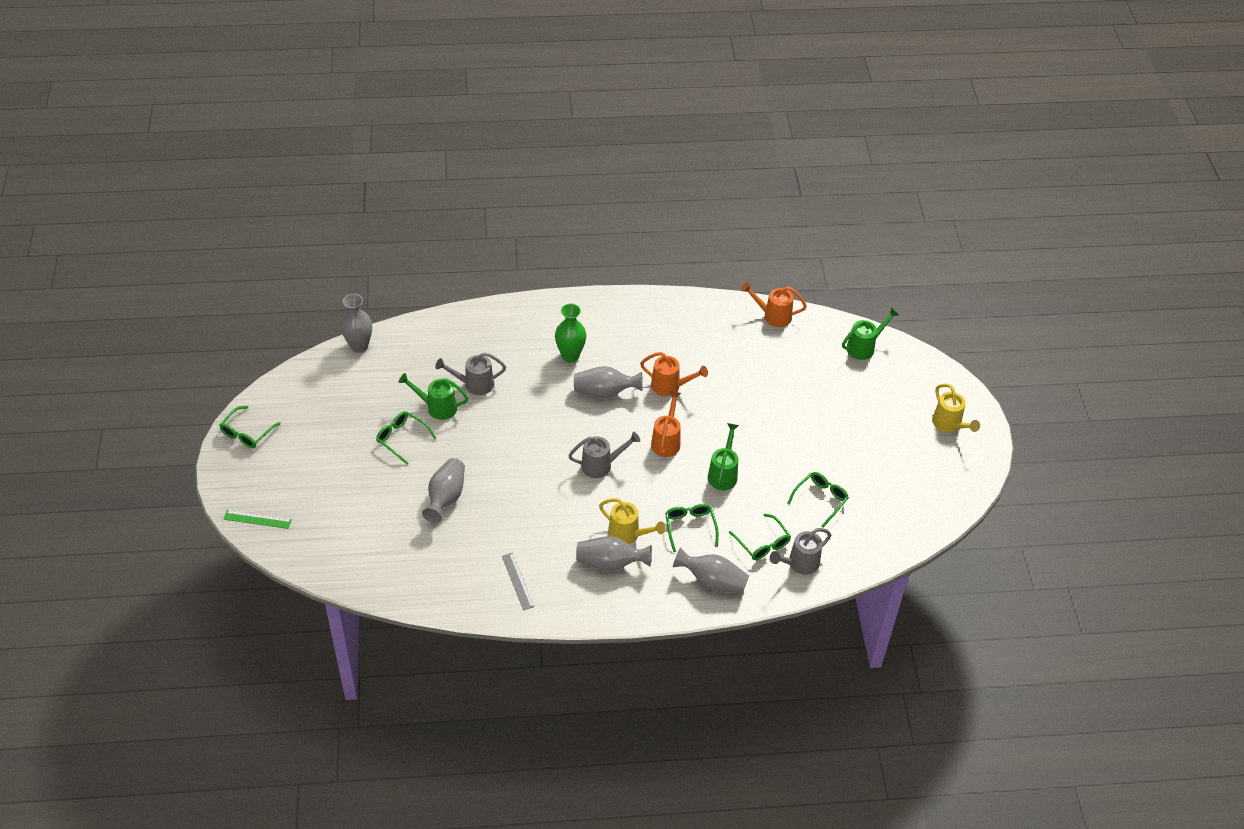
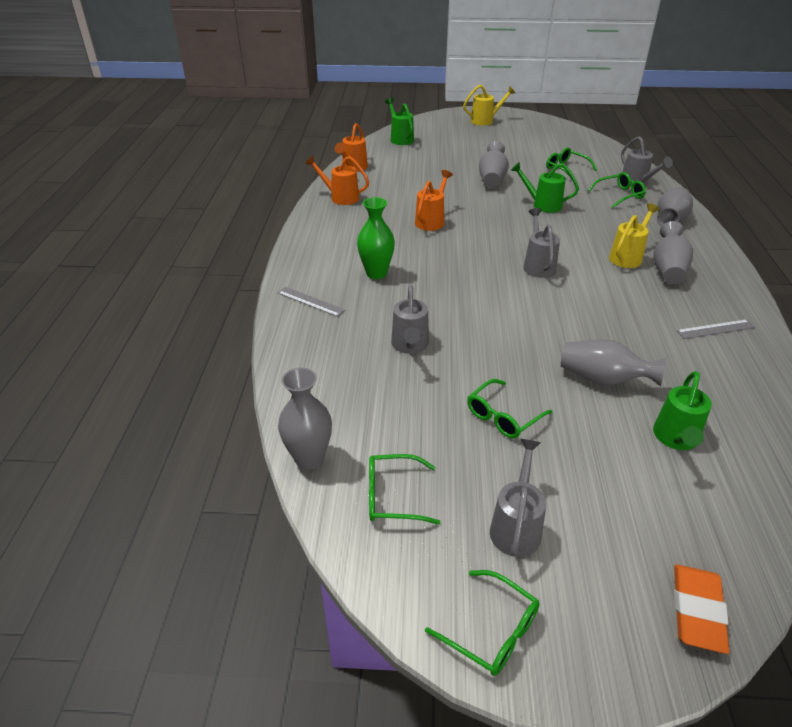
camera: 80 degrees left, 10 degrees down
green ruler [224,510,292,529] -> orange eraser [674,565,730,654]
green watering can [399,373,468,420] -> green watering can moved to [653,371,712,450]
grey vase [574,366,643,398] -> grey vase moved to [479,141,509,188]
orange watering can [651,391,681,457] -> orange watering can moved to [305,156,369,205]
green glasses [665,504,719,552] -> green glasses moved to [369,454,441,525]
none -> grey ruler [278,287,345,317]
none -> grey watering can [490,439,546,557]

